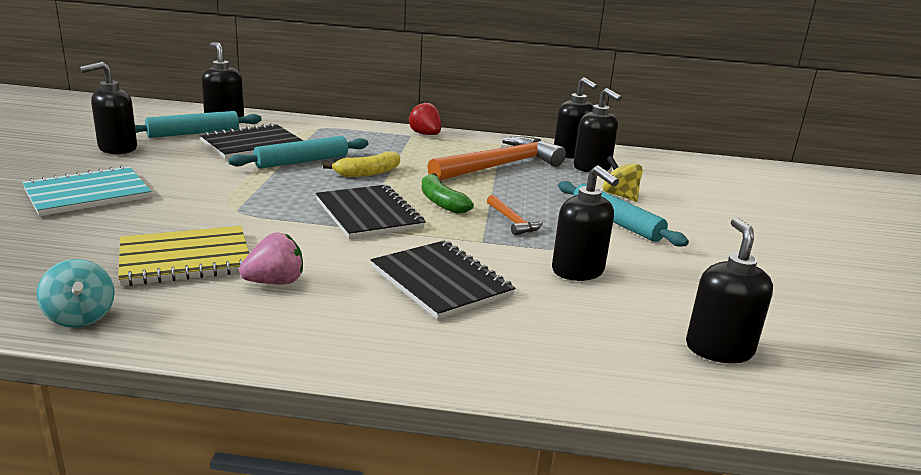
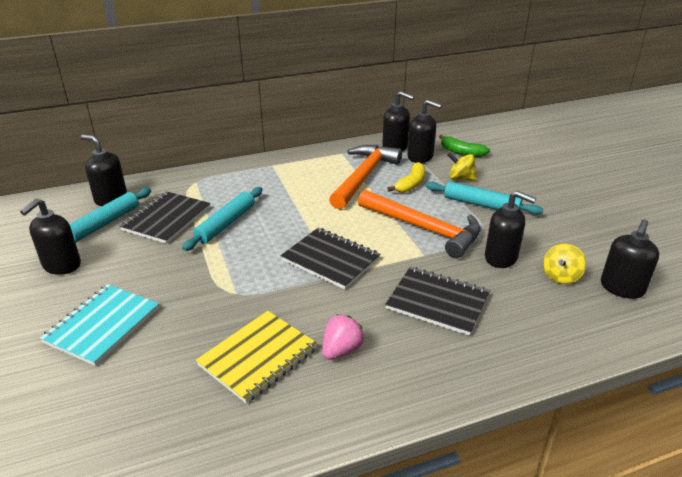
camera: 25 degrees left, 10 degrees up
turquoise spinning top [37,259,115,328] -> none
yellow banana [323,151,400,177] -> yellow banana moved to [387,162,425,193]
red strawberry [408,102,441,135] -> none
green banana [422,173,474,214] -> green banana moved to [439,135,490,157]
orange hammer [487,195,543,235] -> orange hammer [358,190,481,258], size x2.25
black soap dispenser [686,217,773,363] -> black soap dispenser turned 120 degrees counterclockwise [601,219,659,299]
none -> yellow spinning top [543,244,586,284]

